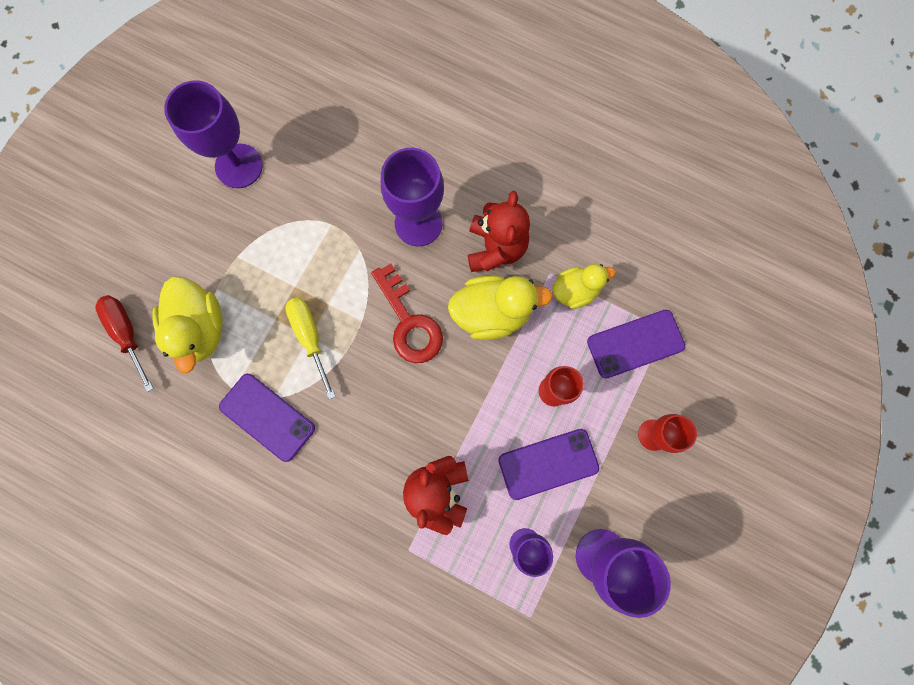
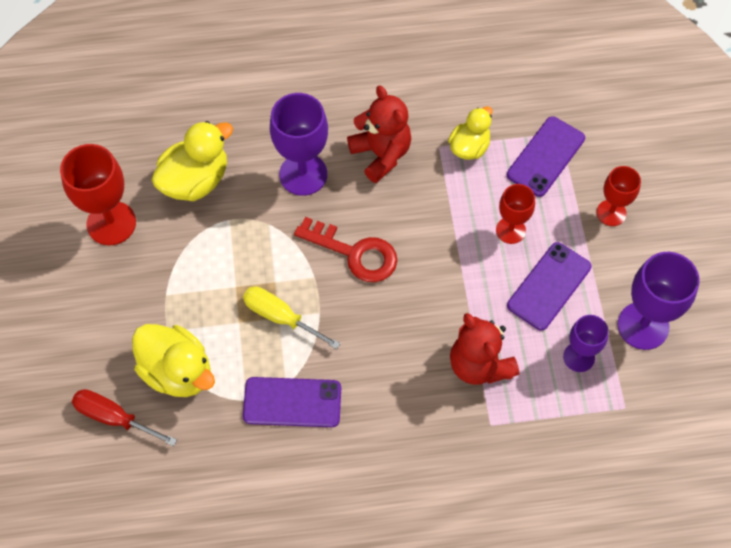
camera: 35 degrees left, 15 degrees down
purple goblet [164,80,263,188] -> red goblet [60,144,136,245]
yellow duck [448,275,553,340] -> yellow duck moved to [152,121,233,201]

